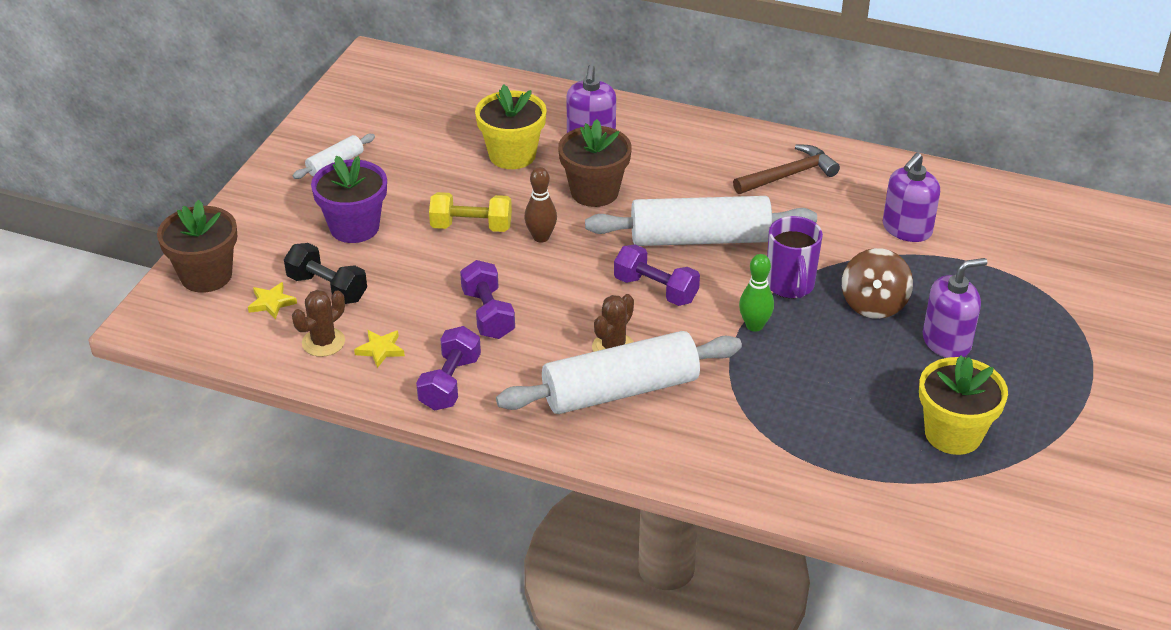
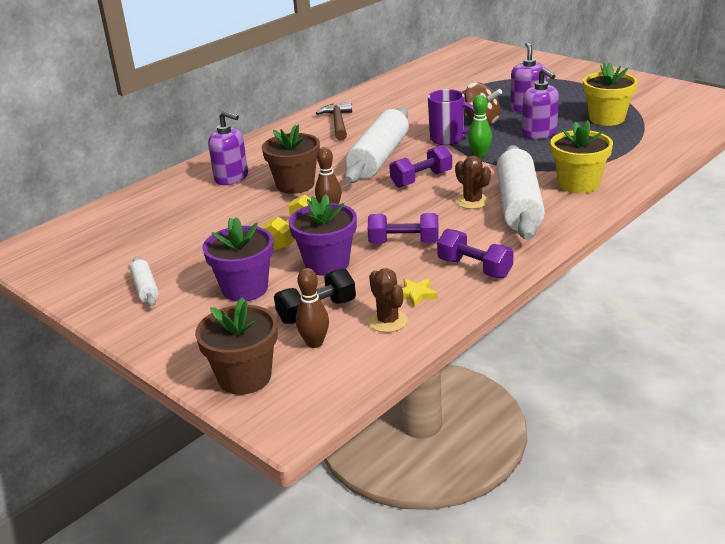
camera: 65 degrees left, 10 degrees down
yellow star [248,282,297,319] -> brown bowling pin [296,268,329,348]
yellow flower pot [475,84,547,169] -> yellow flower pot moved to [551,120,613,194]
purple soap dispenser [883,153,940,242] -> purple soap dispenser moved to [522,68,559,139]
none -> purple flower pot [289,194,357,276]

